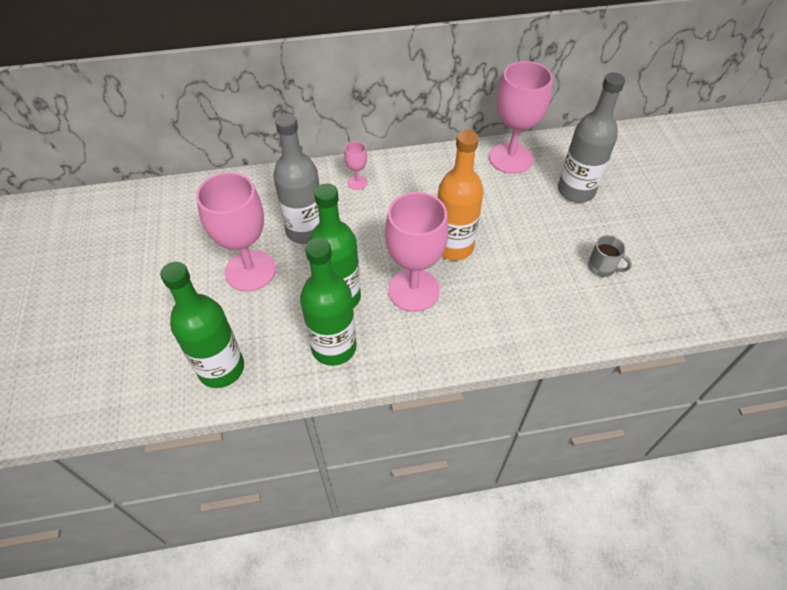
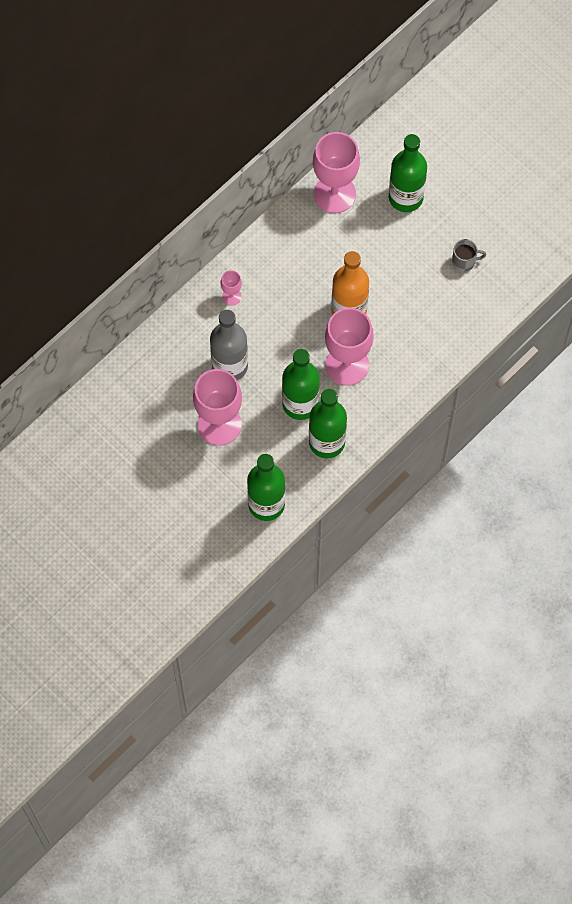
camera: 35 degrees left, 15 degrees up
grey bottle [558,72,625,202] -> green bottle [389,134,427,212]

